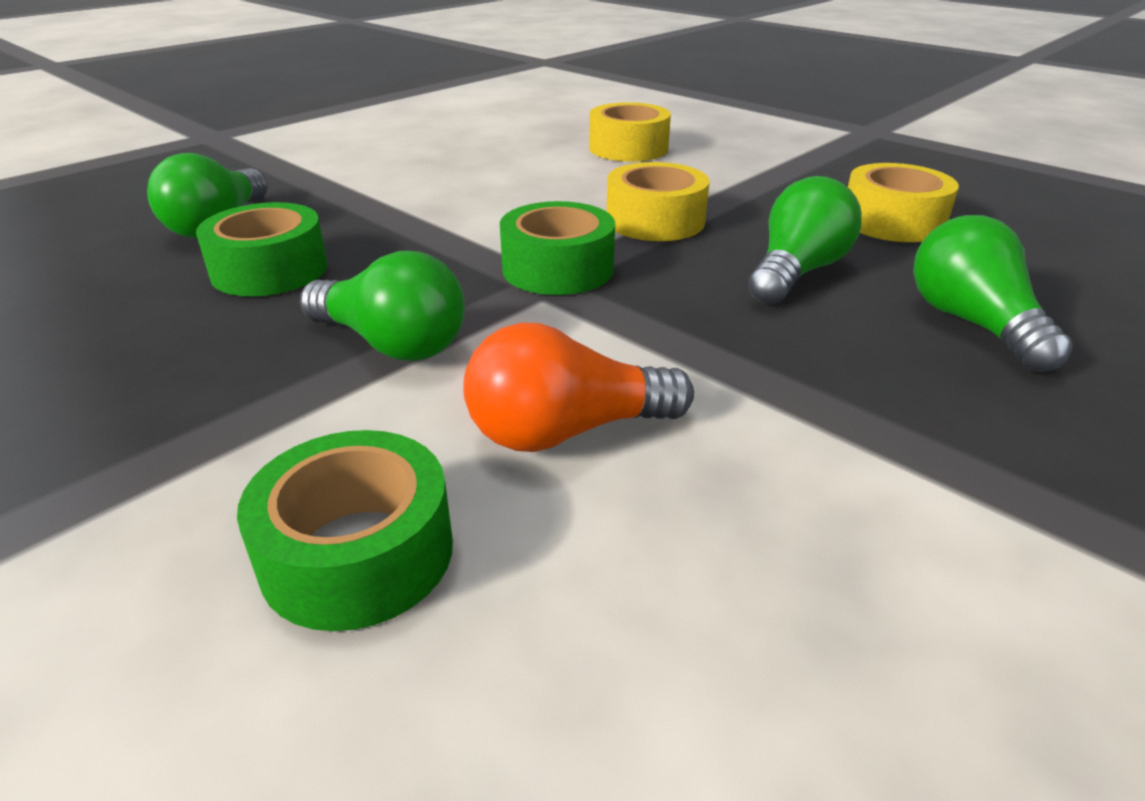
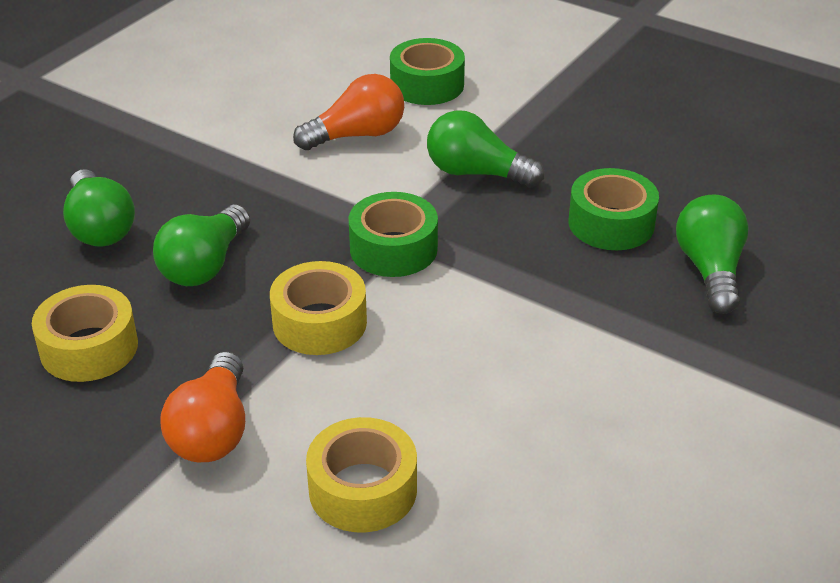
camera: 170 degrees right, 5 degrees up
none -> orange light bulb [160,351,245,462]

